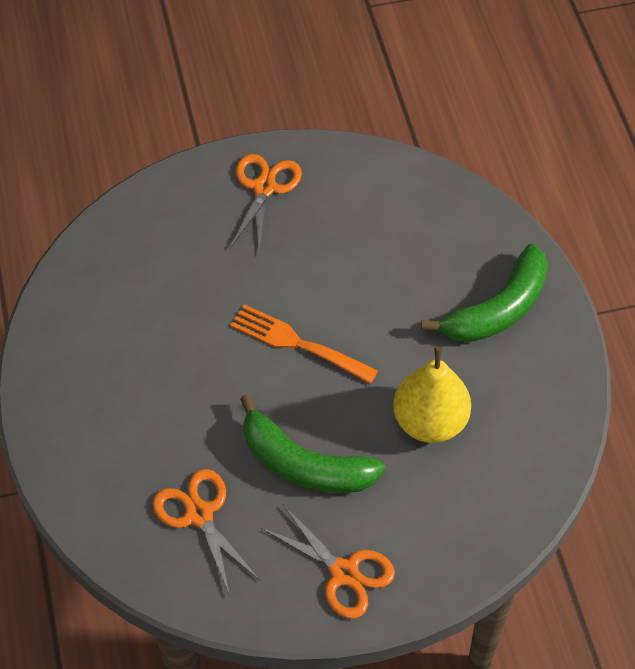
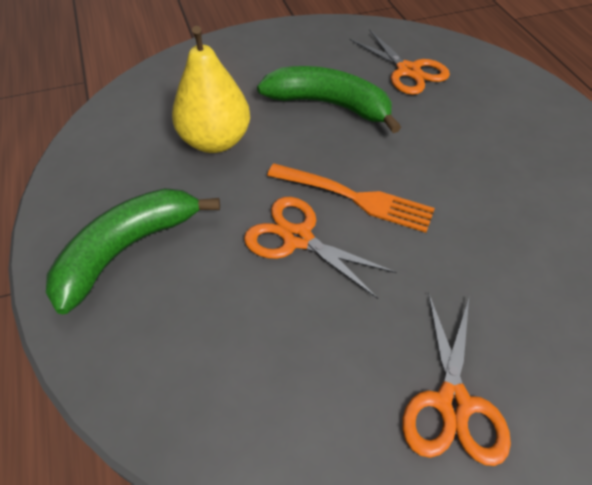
camera: 175 degrees right, 5 degrees down
orange scissors [261,504,395,619] -> orange scissors moved to [244,197,397,299]

